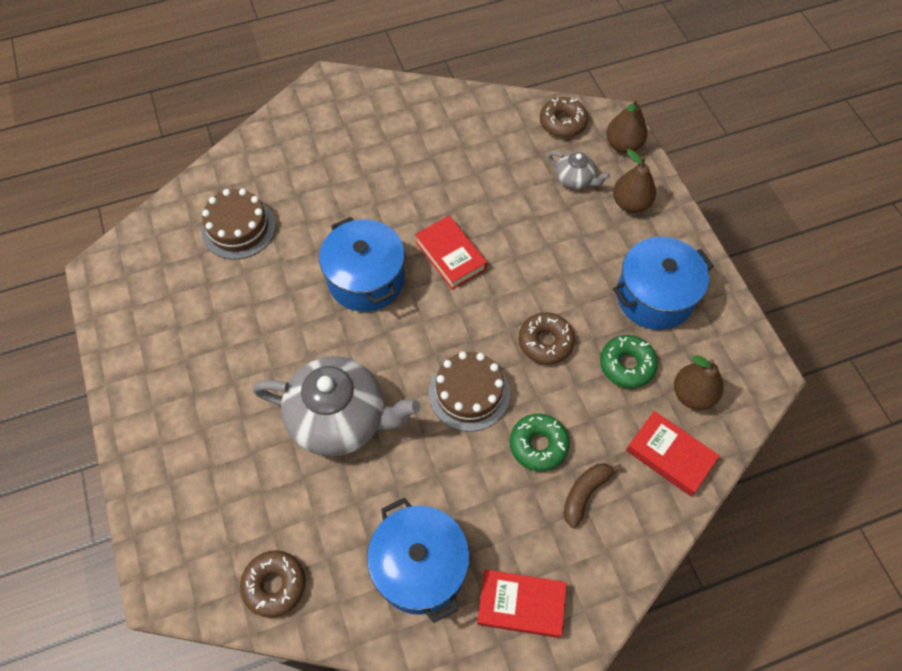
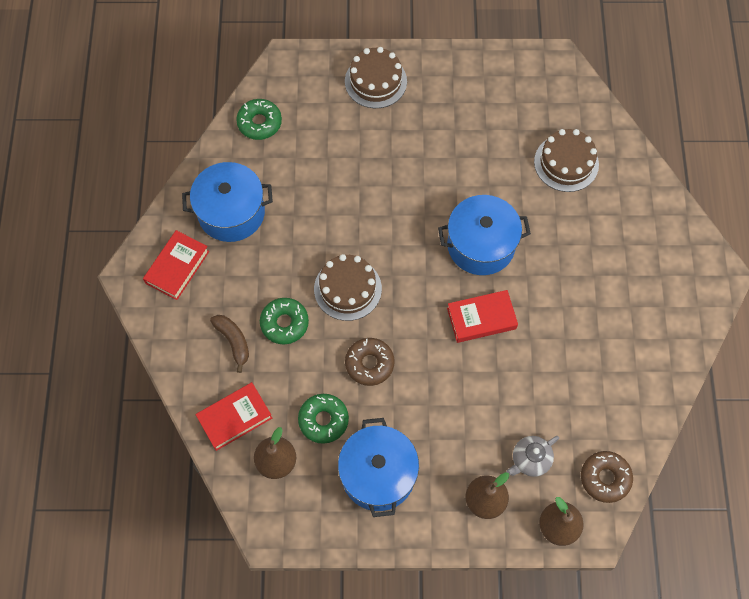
camera: 110 degrees right, 5 degrees up
brown donut [240,550,305,618] -> green donut [236,99,282,140]
grey teapot [253,356,420,456] -> none
none -> brown cake [345,47,407,108]

